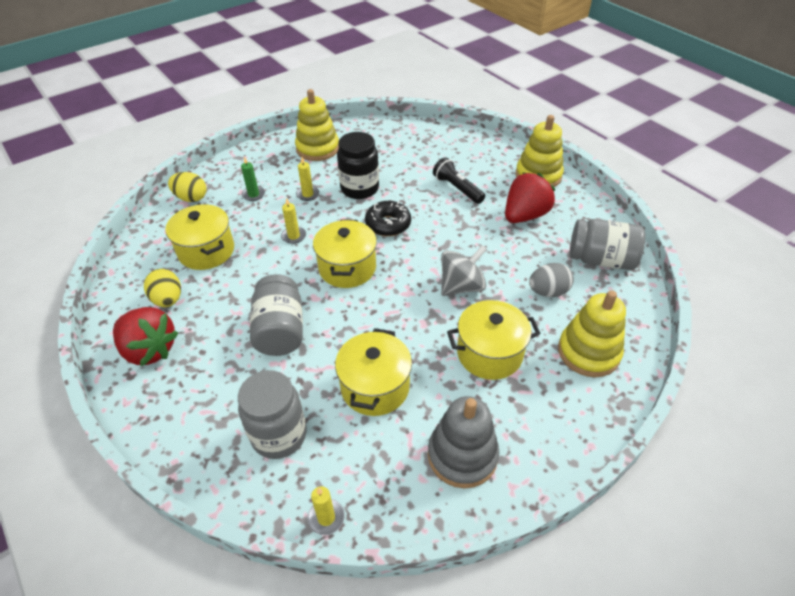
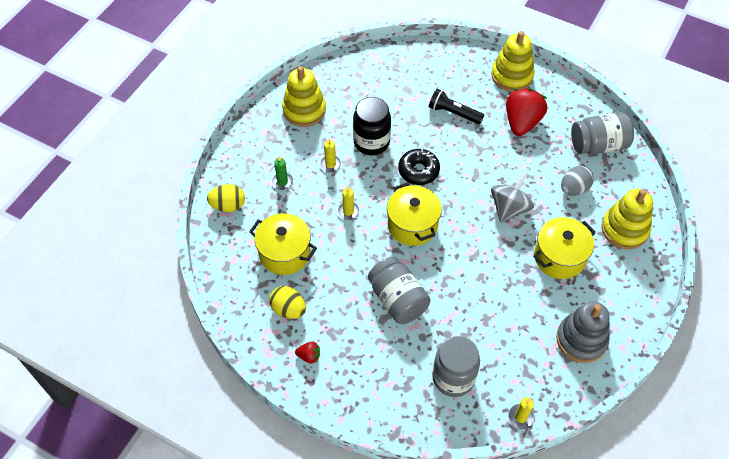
camera: 25 degrees left, 10 degrees up
red strawberry [113,307,178,366] -> red strawberry [295,342,320,363], size x0.45
yellow pot [335,328,412,416] -> none

